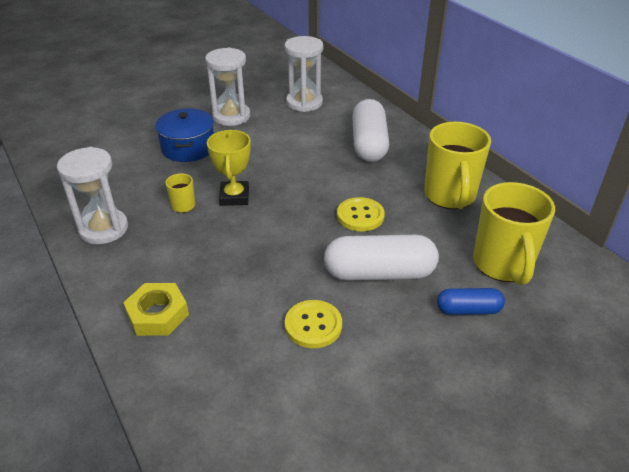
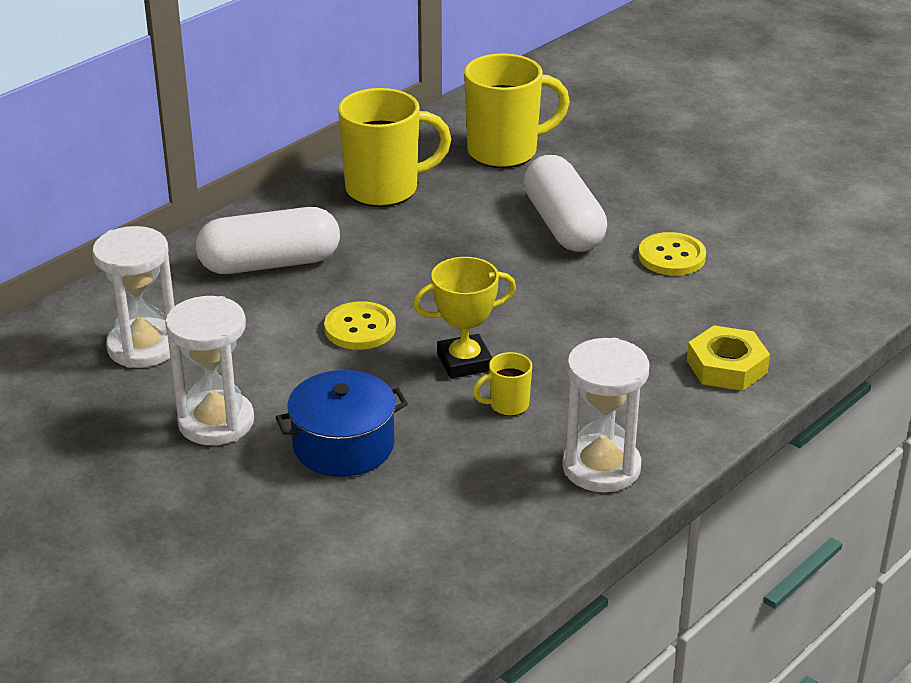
camera: 105 degrees left, 5 degrees down
yellow button [337,197,385,231] -> yellow button moved to [324,301,396,350]
blue capsule [437,288,505,315] -> none

